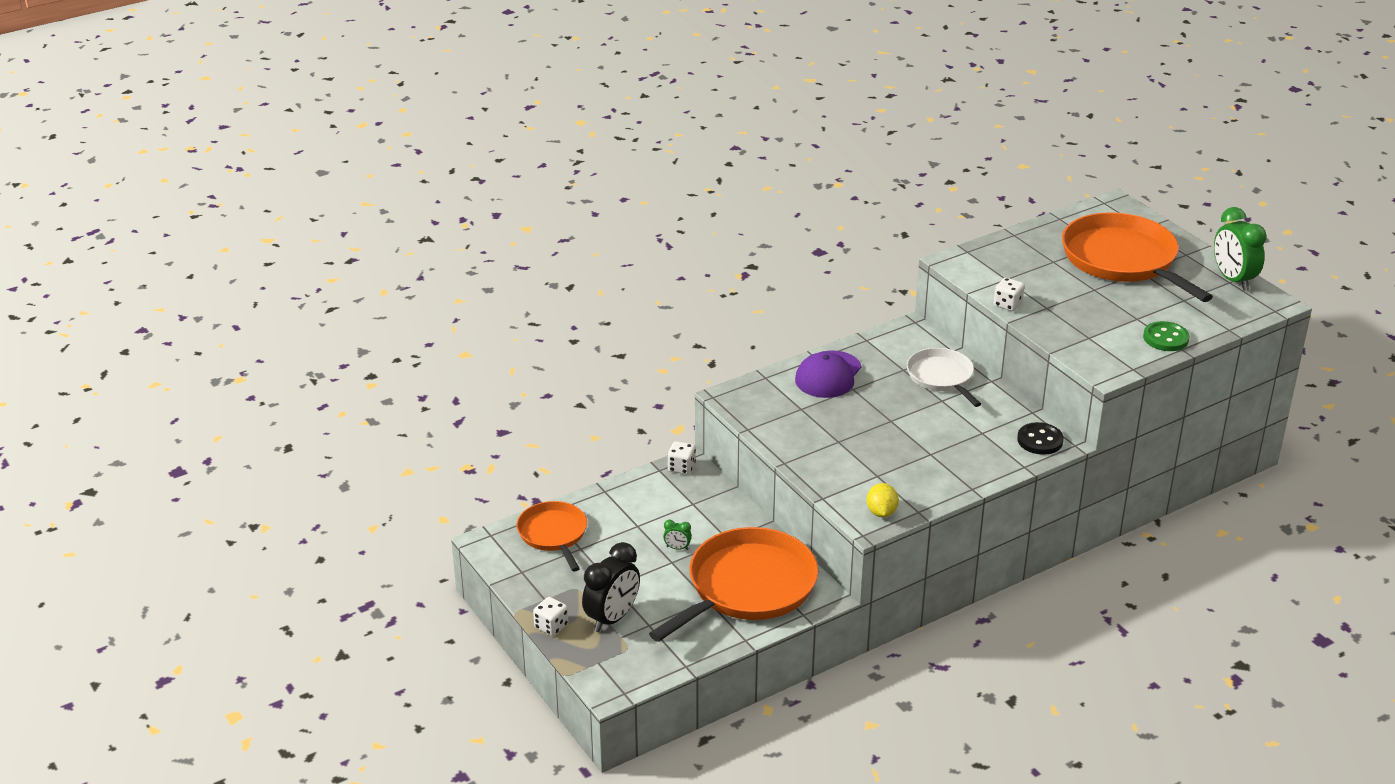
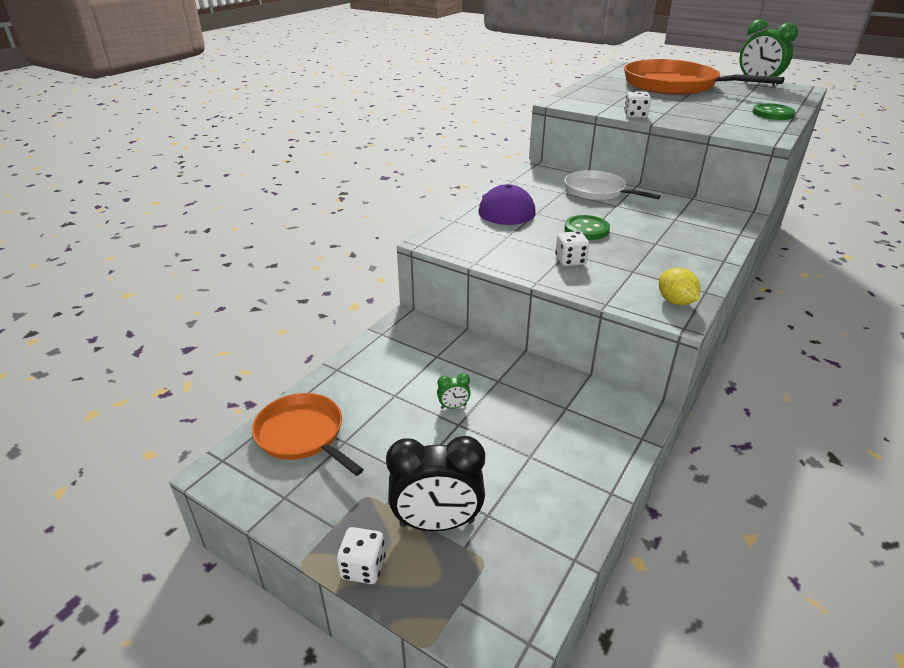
camera: 25 degrees left, 0 degrees up
black clock [582,542,640,632] -> black clock turned 75 degrees clockwise [386,436,485,531]
orange pan [649,527,818,642] -> none
white dice [667,441,696,474] -> white dice moved to [555,231,589,266]
black button [1017,422,1064,455] -> none
none -> green button [564,215,610,240]

